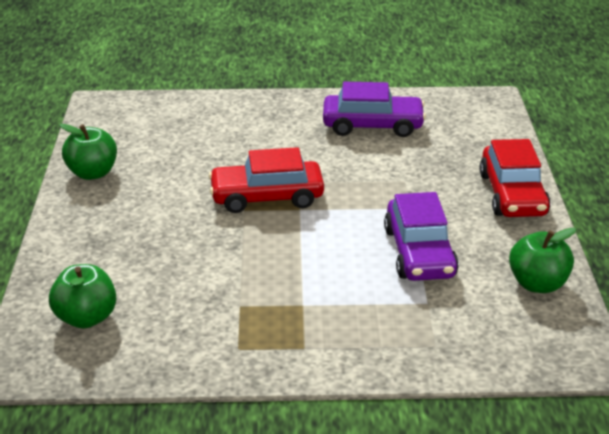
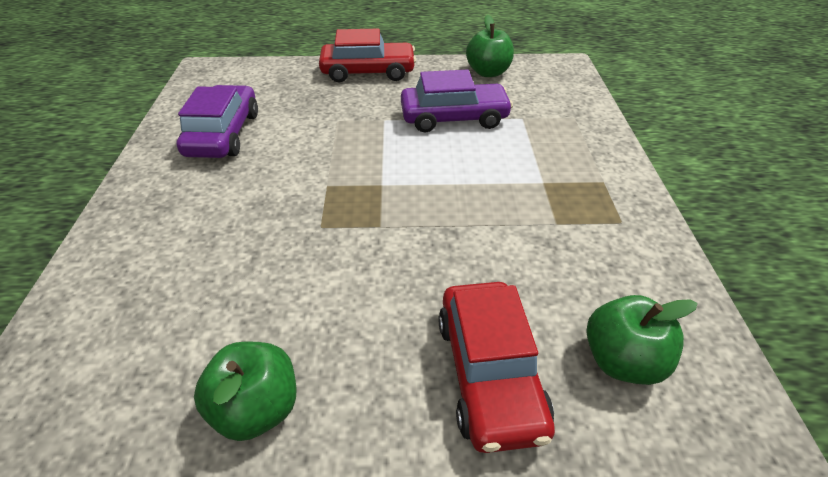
camera: 90 degrees left, 10 degrees up
red car [209,147,324,213] -> red car moved to [438,282,555,453]

